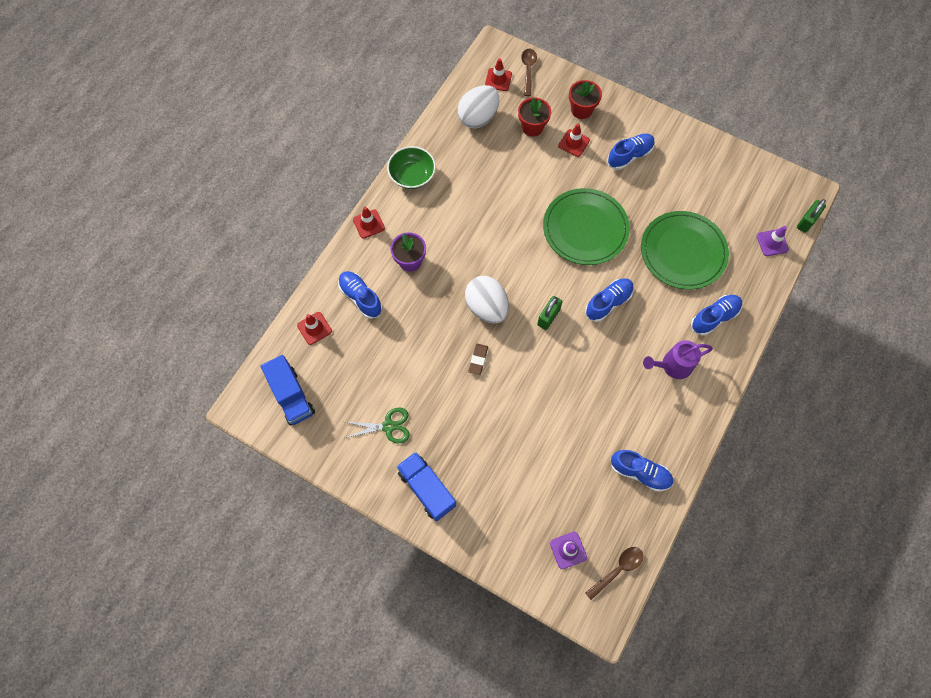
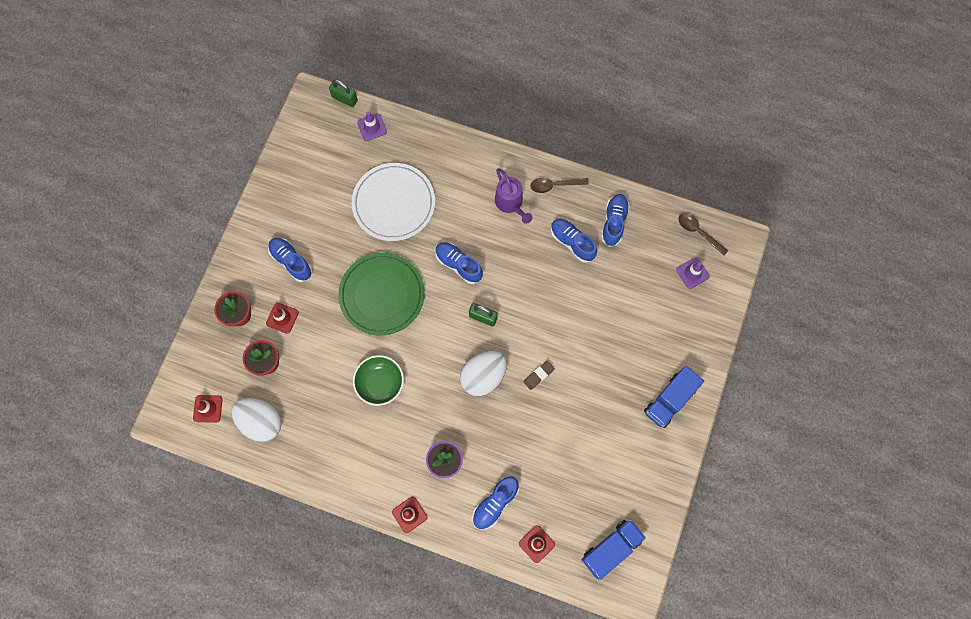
camera: 100 degrees left, 5 degrees up
green scissors [345,408,410,443] -> none
green bowl [387,146,436,189] -> green bowl moved to [353,355,404,406]
brown eraser [468,344,488,375] -> brown eraser turned 45 degrees counterclockwise [523,361,555,390]
brown spoon [521,48,537,96] -> brown spoon moved to [531,178,589,193]
green plate [641,211,729,290] -> white plate [352,163,435,241]
blue shoe [691,295,742,336] -> blue shoe moved to [551,219,597,263]

